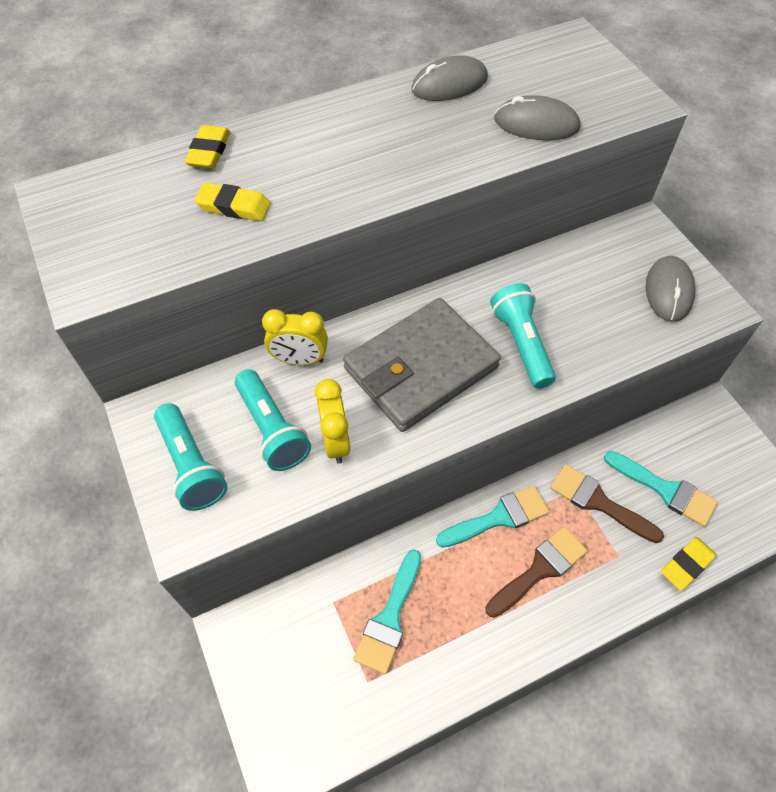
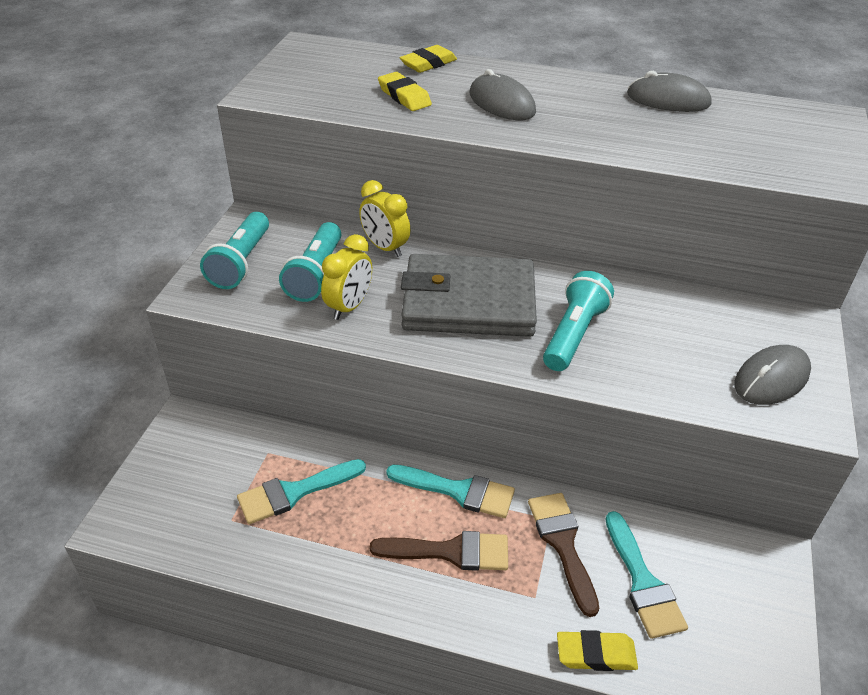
camera: 40 degrees right, 15 degrees down
grey mouse [494,95,580,140] -> grey mouse moved to [469,69,536,120]

